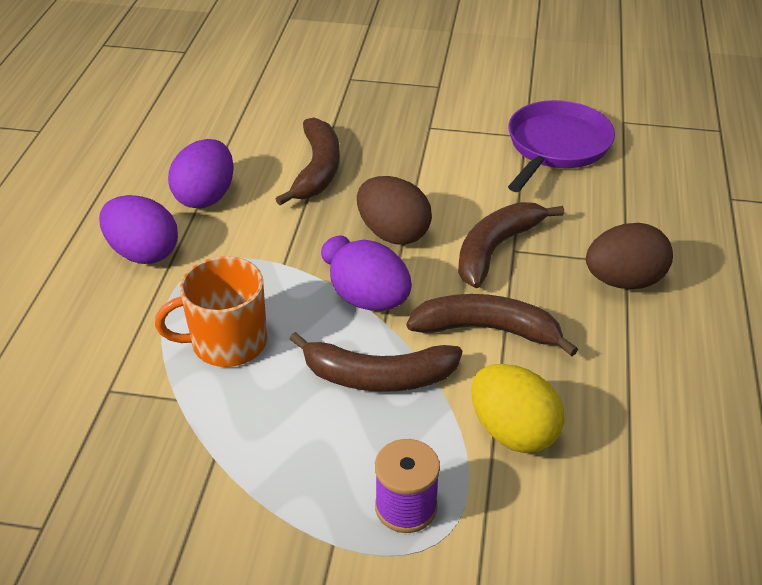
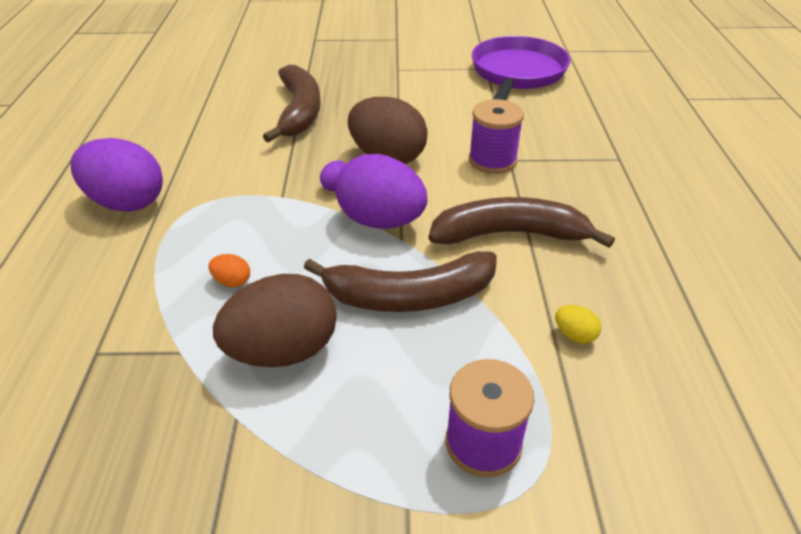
camera: 10 degrees left, 0 degrees up
orange mug [155,256,267,367] -> orange egg [209,254,250,287]
purple egg [168,139,234,209] -> none
brown banana [458,202,564,288] -> purple spool [469,99,524,174]
yellow egg [471,364,565,453] -> yellow egg [555,305,601,344], size x0.41
brown egg [586,223,673,289] -> brown egg moved to [213,274,337,367]

